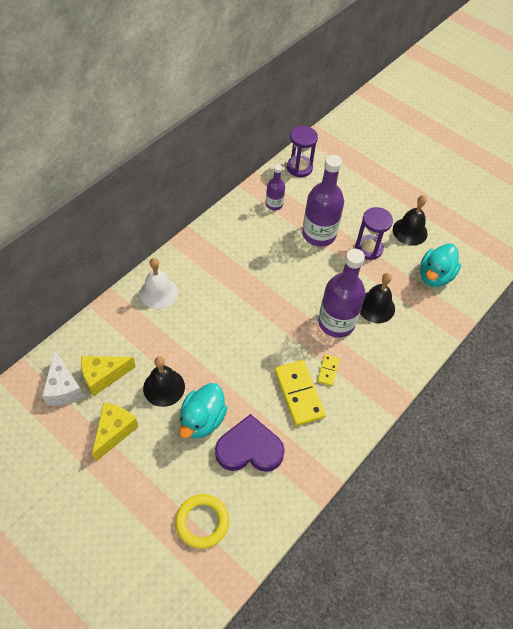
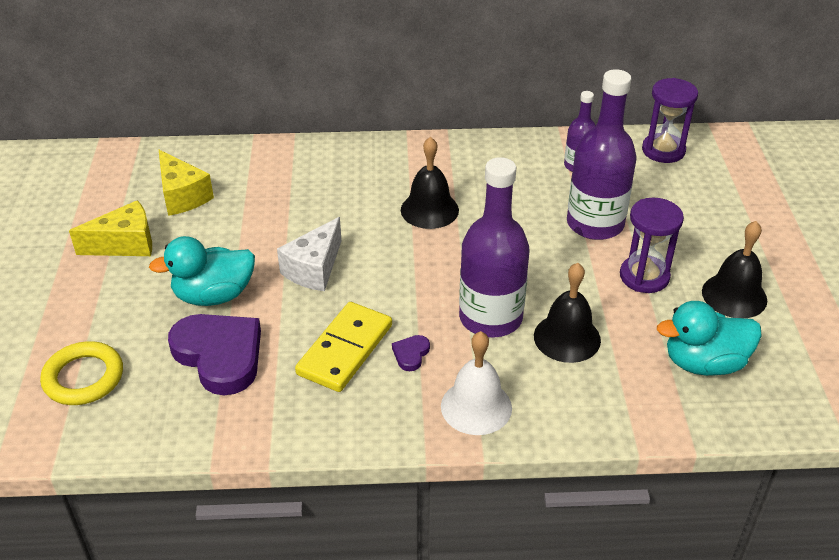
camera: 50 degrees right, 15 degrees down
white cheese [42,350,84,406] -> white cheese moved to [277,217,341,291]
yellow cheese [81,356,136,396] -> yellow cheese turned 150 degrees counterclockwise [159,150,214,216]
white bell [140,258,178,309] -> white bell moved to [441,331,512,435]
black bell [143,356,185,407] -> black bell moved to [401,137,459,229]
yellow domino [318,354,340,386] -> purple heart [392,335,430,371]

